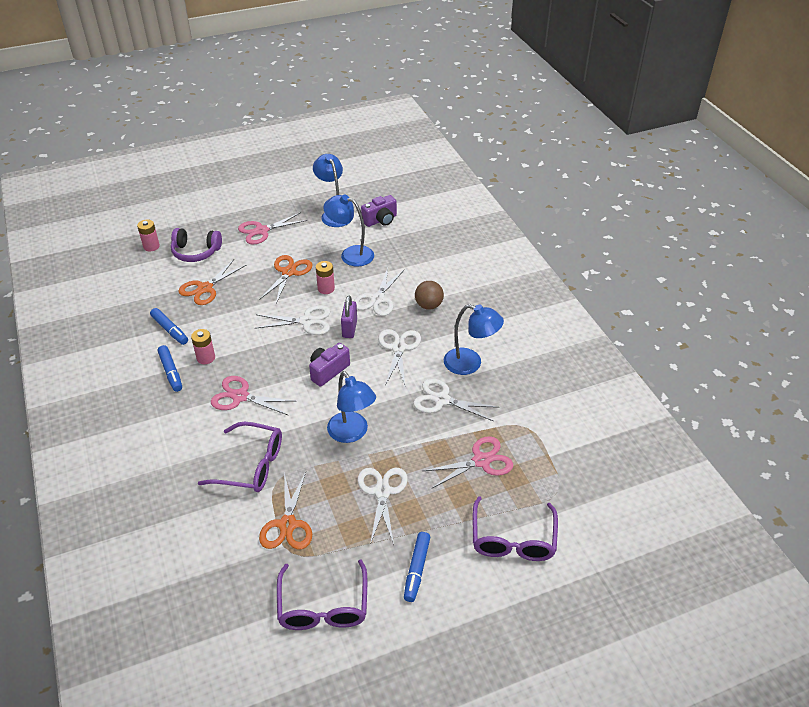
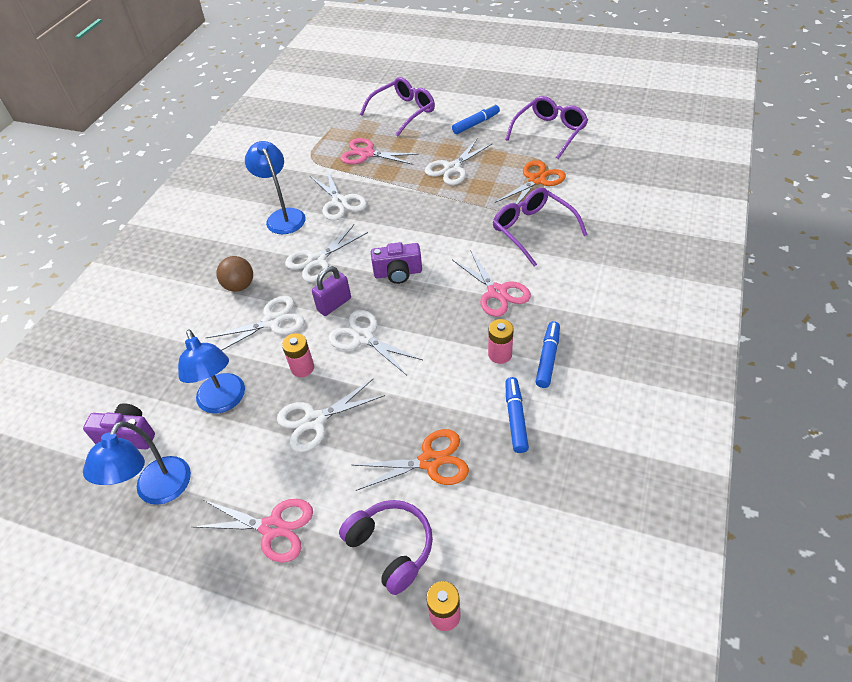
camera: 135 degrees left, 5 degrees up
orange scissors [259,255,313,304] -> white scissors [277,379,385,452]
blue lamp [327,371,376,443] -> none

